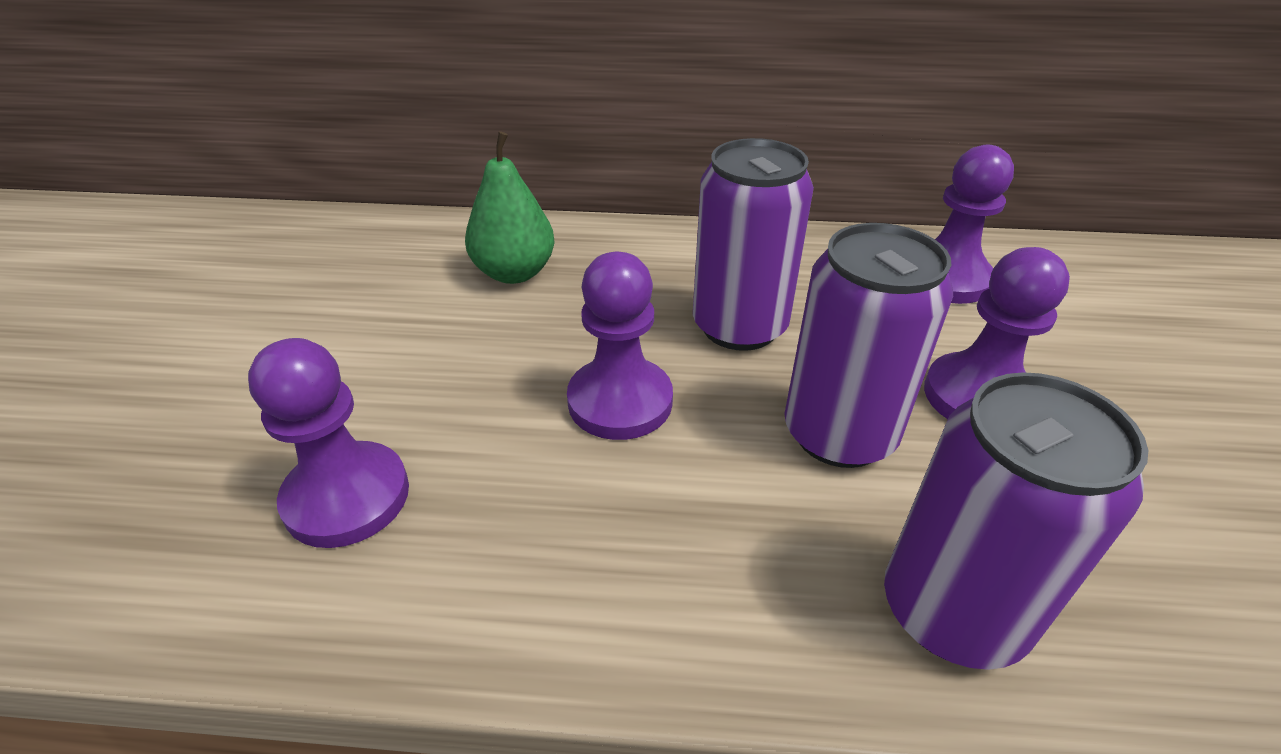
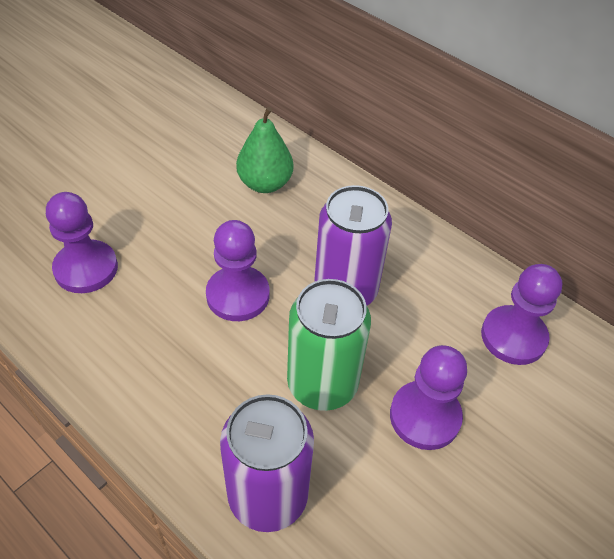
camera: 35 degrees right, 10 degrees up
purple can [784,223,953,468] -> green can [287,279,371,411]

